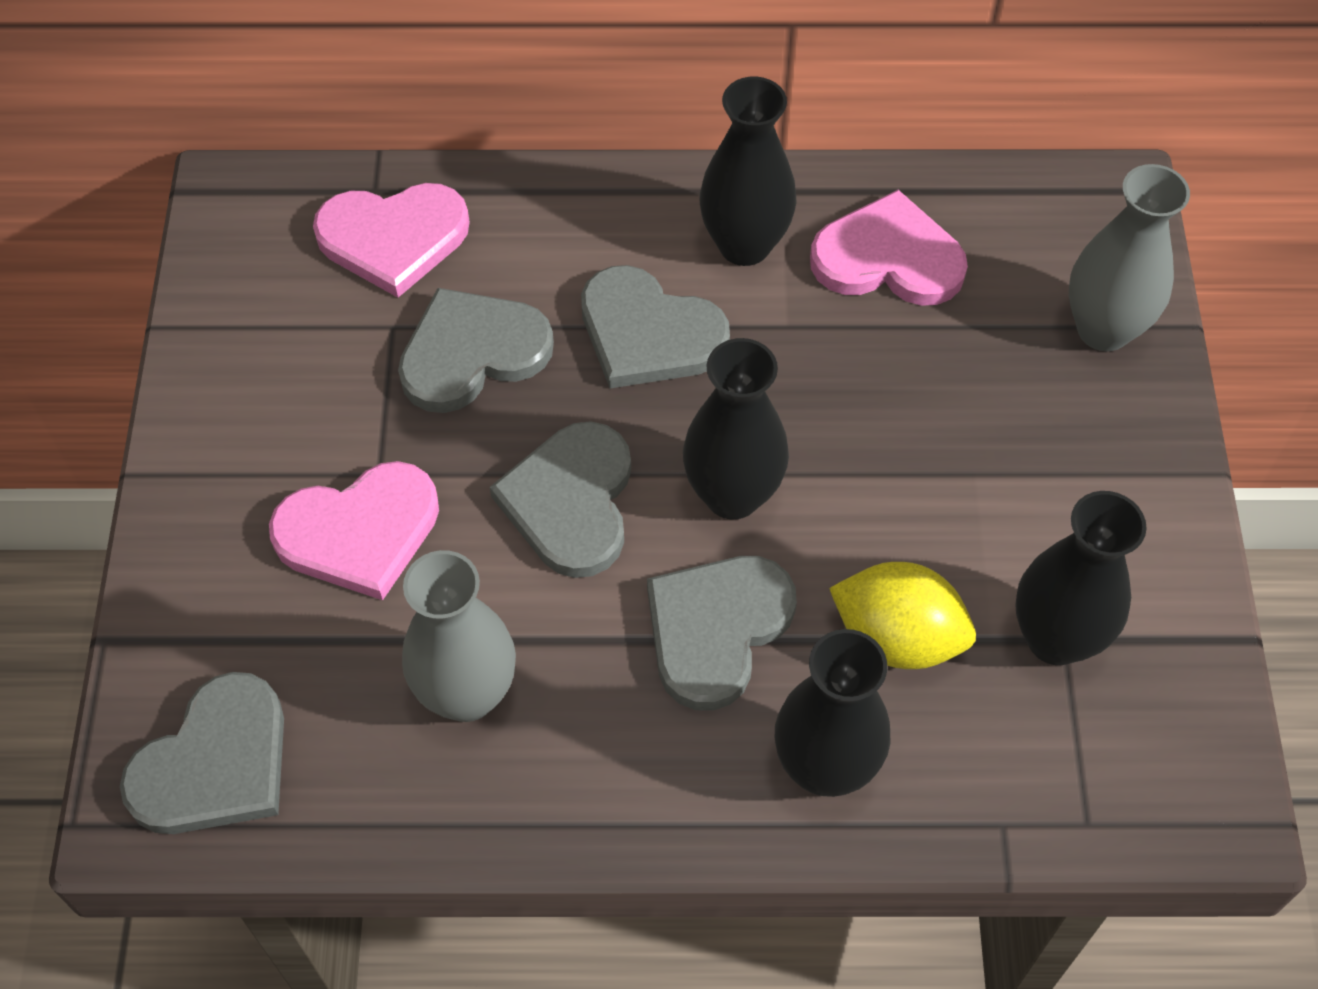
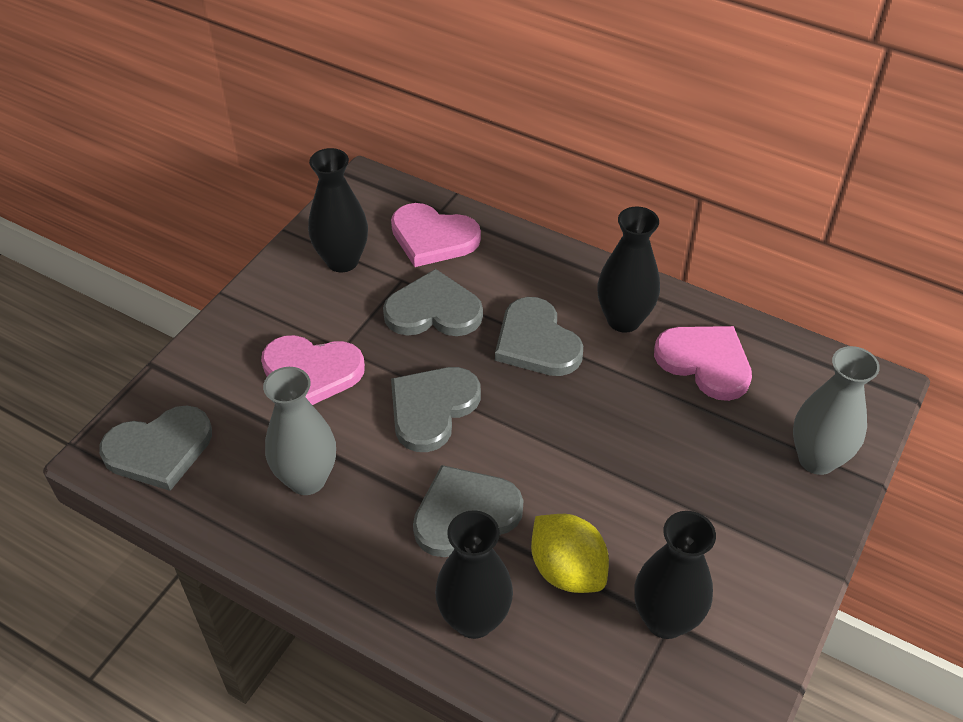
camera: 30 degrees right, 10 degrees down
black vase [683,338,789,520] -> black vase moved to [308,148,368,272]

